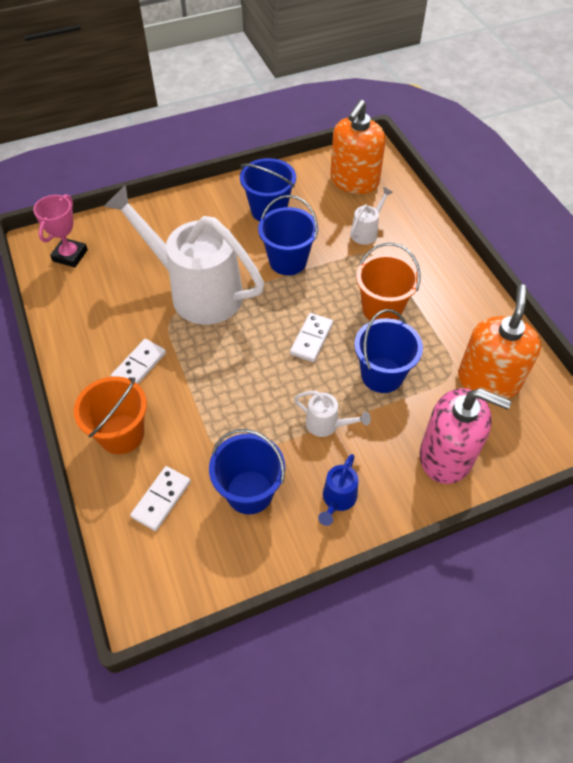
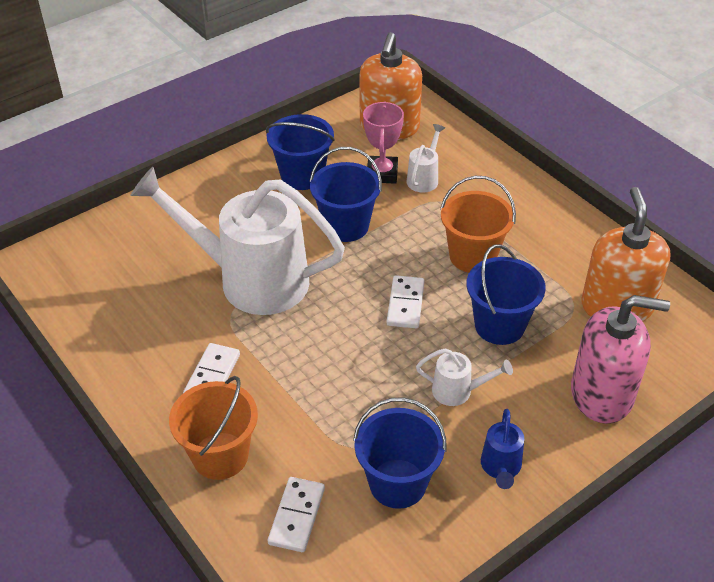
camera: 15 degrees left, 10 degrees down
pink trophy [33,194,88,267] -> pink trophy moved to [363,101,404,184]

